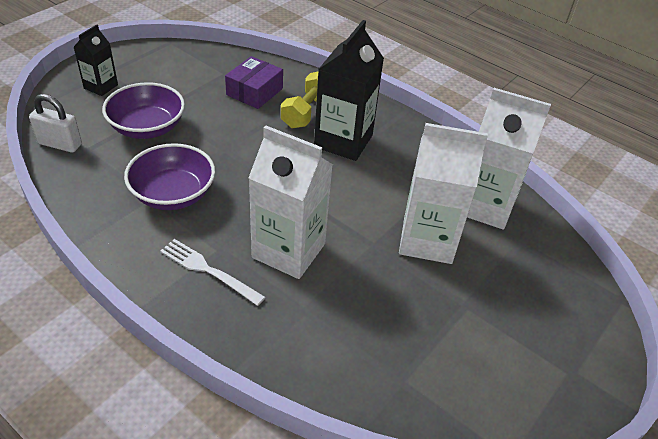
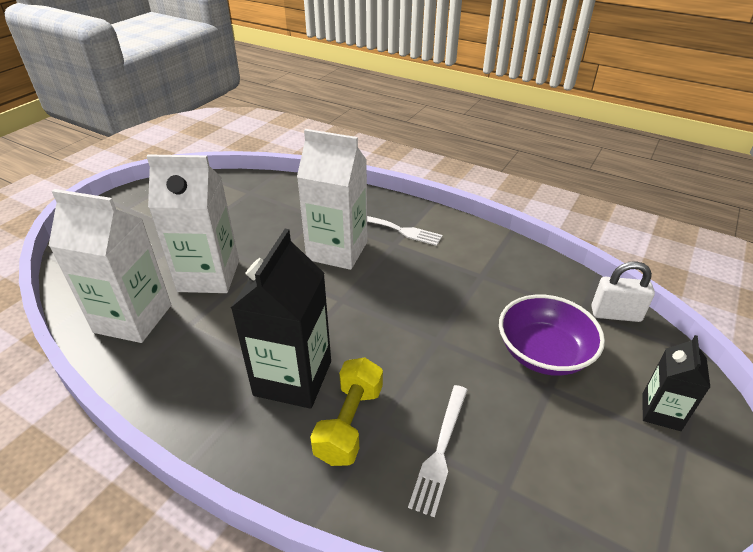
camera: 175 degrees right, 5 degrees down
purple bowl [124,143,215,210] -> none
purple box [225,56,283,109] -> white fork [408,385,467,517]

